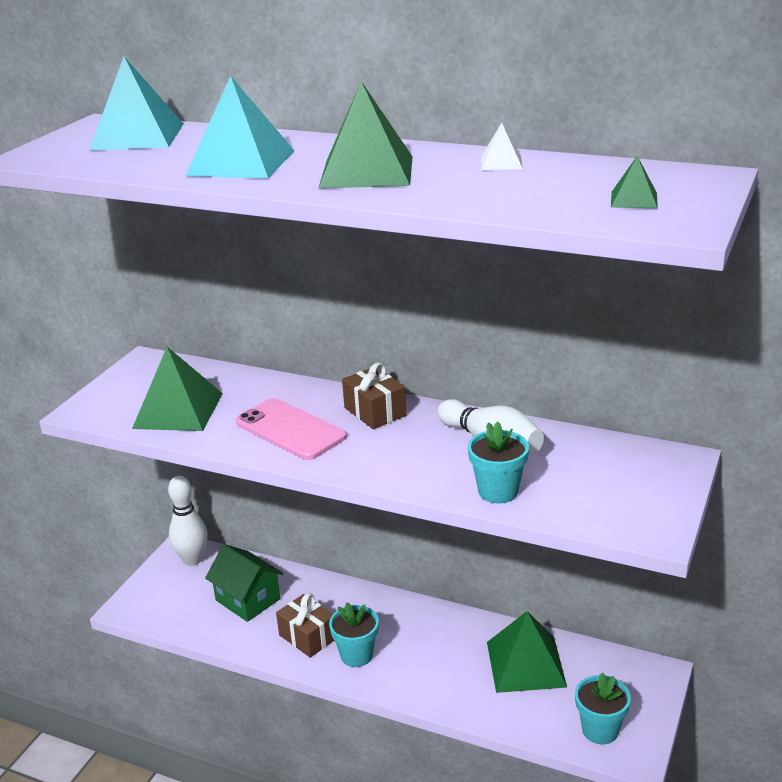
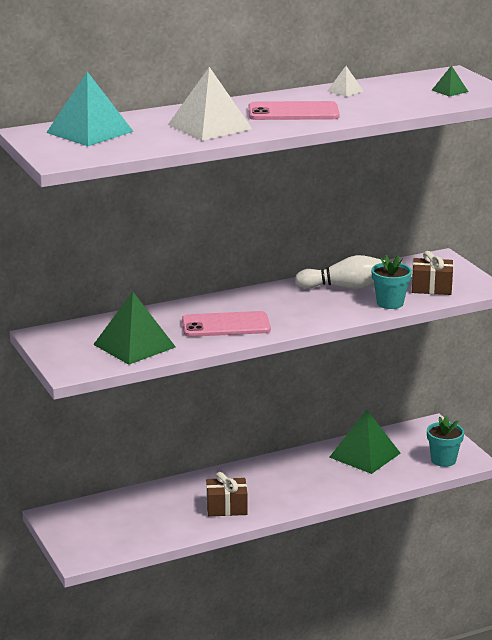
camera: 50 degrees left, 5 degrees down
white bowling pin [168,476,207,566] -> none
turquoise pyramid [186,76,295,179] -> white pyramid [168,67,252,141]
green house [205,544,283,622] -> none
green pyramid [318,81,413,189] -> pink phone [249,101,339,120]
turquoise flower pot [329,602,379,667] -> none
brown gift [342,362,406,429] -> brown gift moved to [412,251,454,295]

